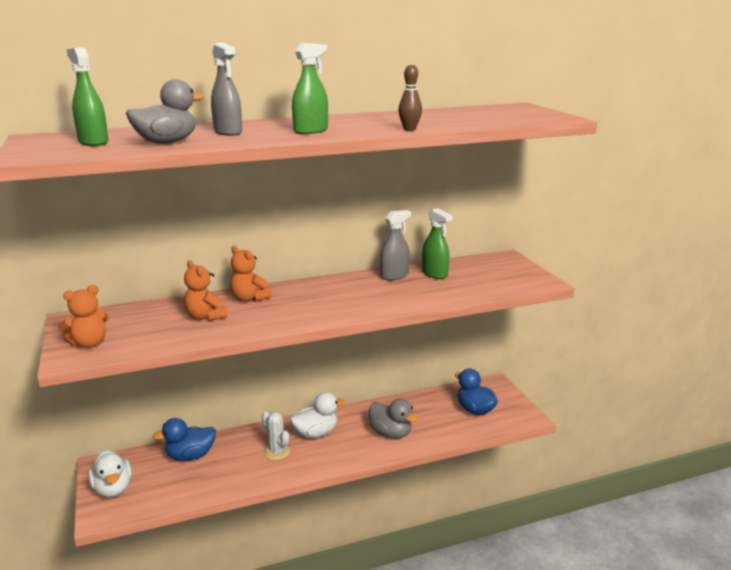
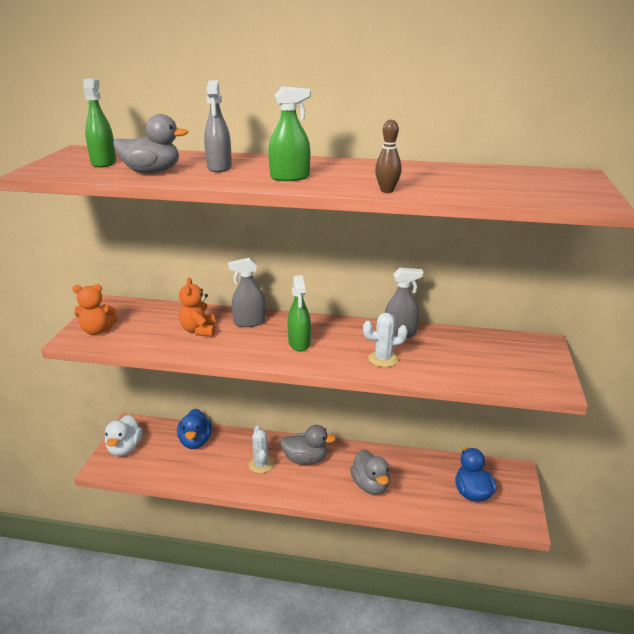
camera: 30 degrees right, 5 degrees up
blue duck [153,418,216,461] -> blue duck turned 105 degrees counterclockwise [177,409,212,449]
orange teddy bear [230,246,272,302] -> grey spray bottle [228,258,265,327]
white duck [290,392,345,438] -> grey duck [280,425,336,465]
green spray bottle [422,208,453,279] -> green spray bottle moved to [288,275,311,352]
none -> white cactus [363,313,408,367]

